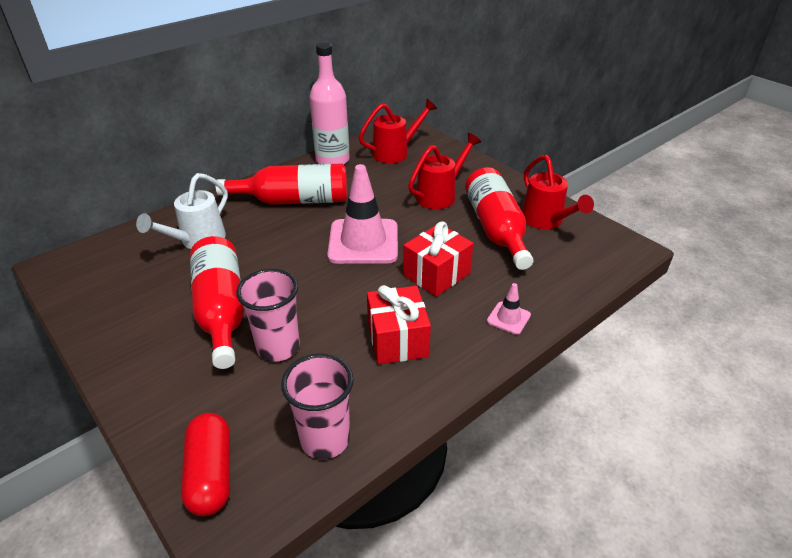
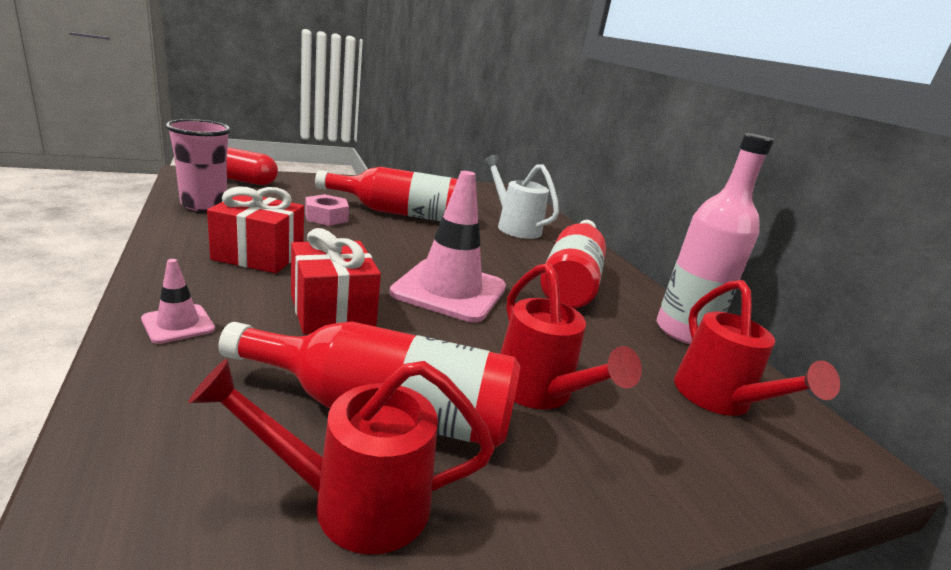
camera: 105 degrees right, 15 degrees down
pink cup [236,269,300,362] -> pink nut [305,194,349,226]

